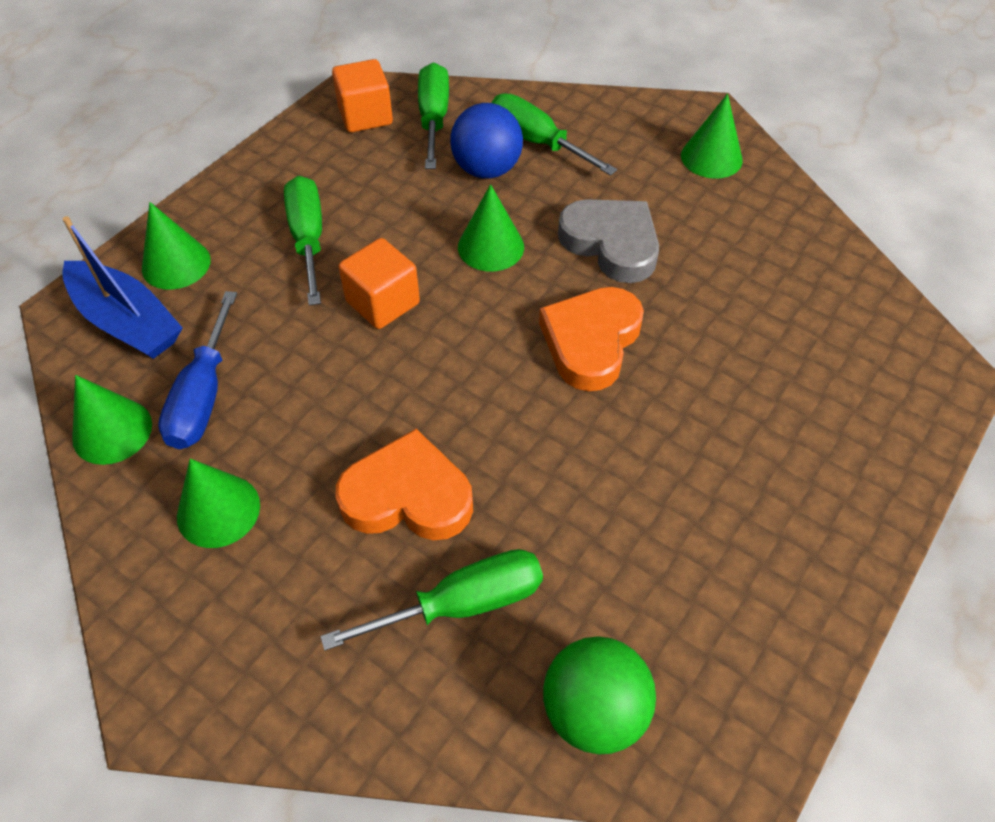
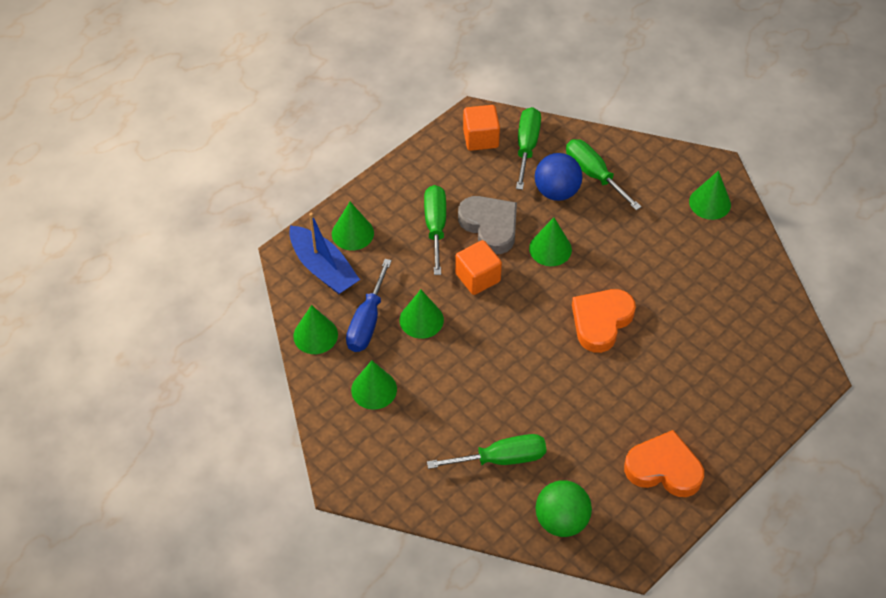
camera: 10 degrees right, 0 degrees up
orange heart [335,429,473,540] -> orange heart moved to [624,430,704,497]
grey heart [558,199,659,283] -> grey heart moved to [458,196,517,254]
none -> green cone [400,290,444,339]

